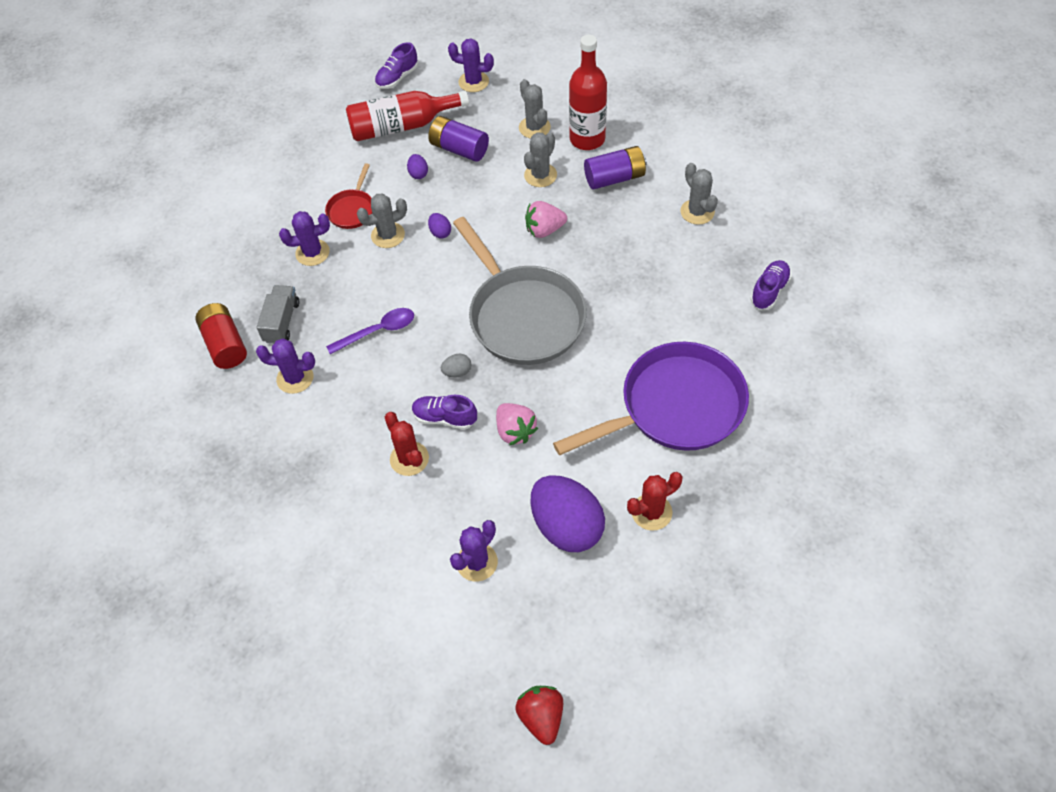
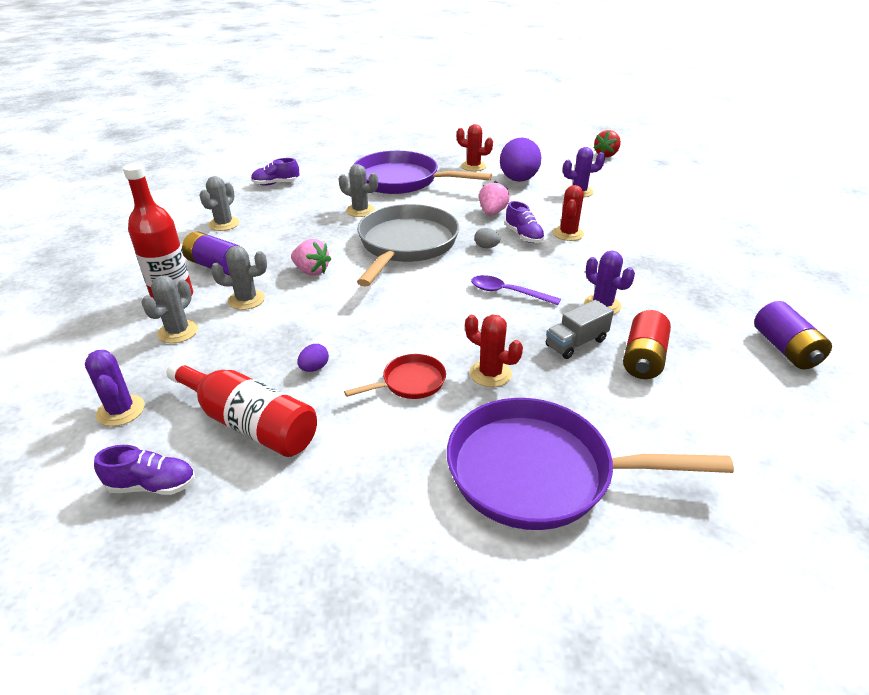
camera: 135 degrees left, 20 degrees down
purple cactus [279,211,330,266] -> red cactus [465,315,523,387]
grey cactus [357,193,407,248] -> grey cactus moved to [339,164,378,217]
purple battery [428,116,489,162] -> purple battery moved to [754,301,832,369]
purple egg [428,213,451,238] -> none
none -> purple pan [447,398,734,530]

